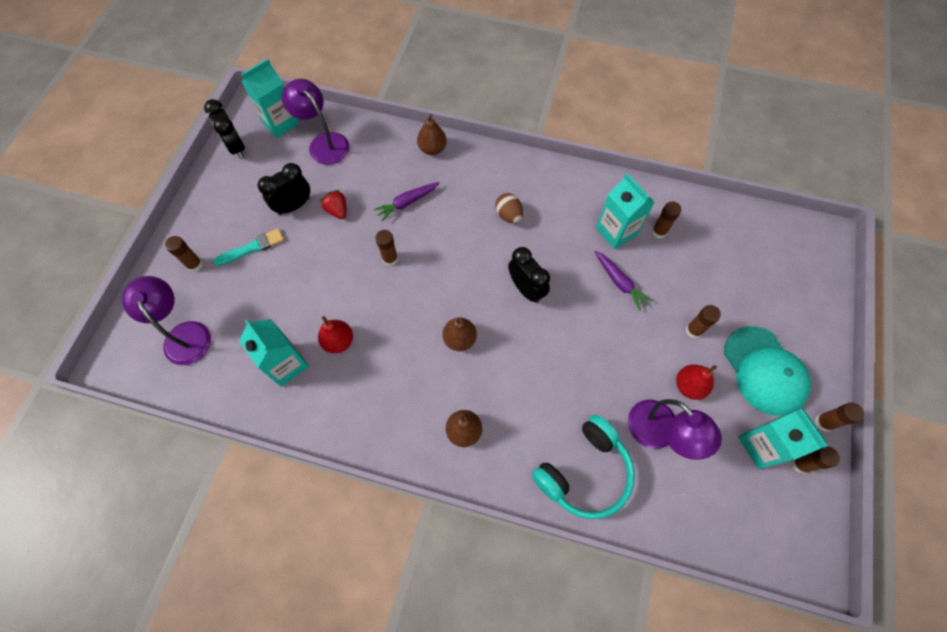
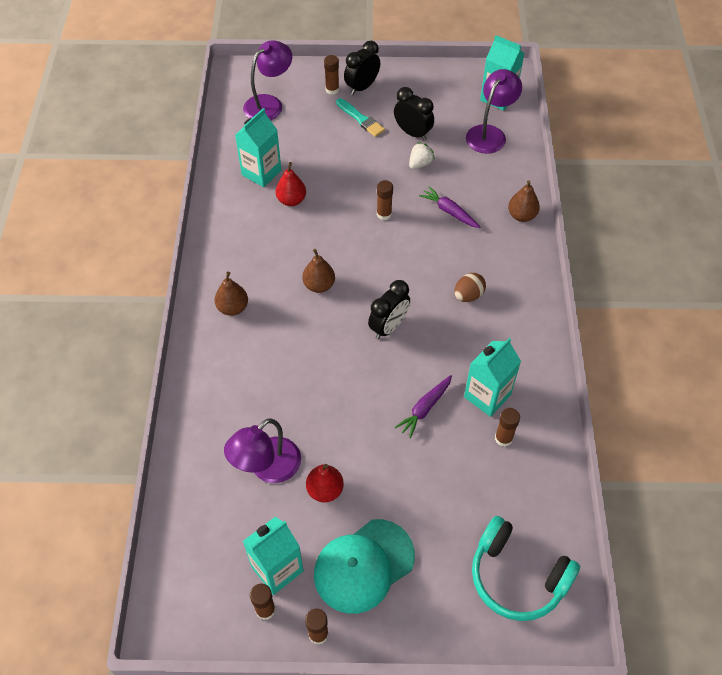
camera: 75 degrees right, 10 degrees down
black clock [204,99,245,159] -> black clock moved to [344,41,380,95]
red strawberry [320,190,346,219] -> white strawberry [409,142,435,169]
turquoise headphones [532,415,635,519] -> turquoise headphones moved to [472,516,580,621]
brown glue stick [686,305,721,338] -> none

